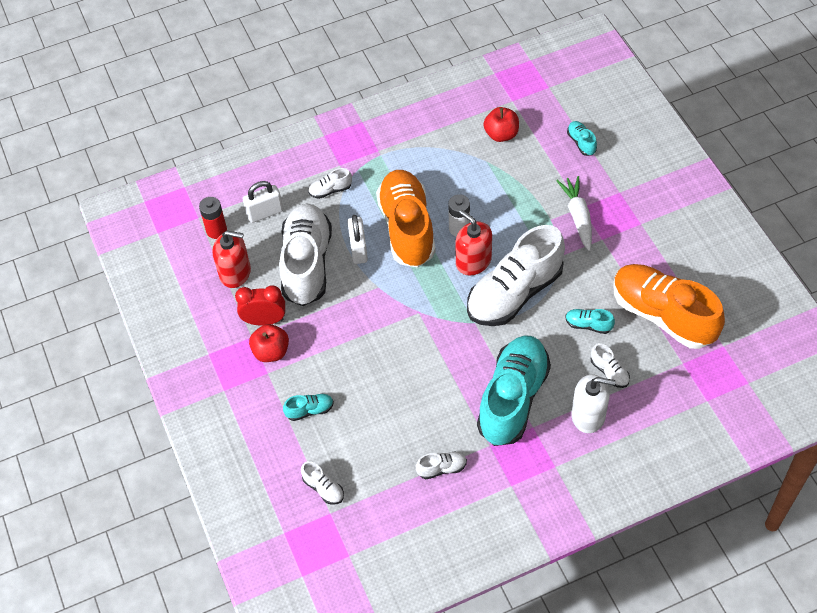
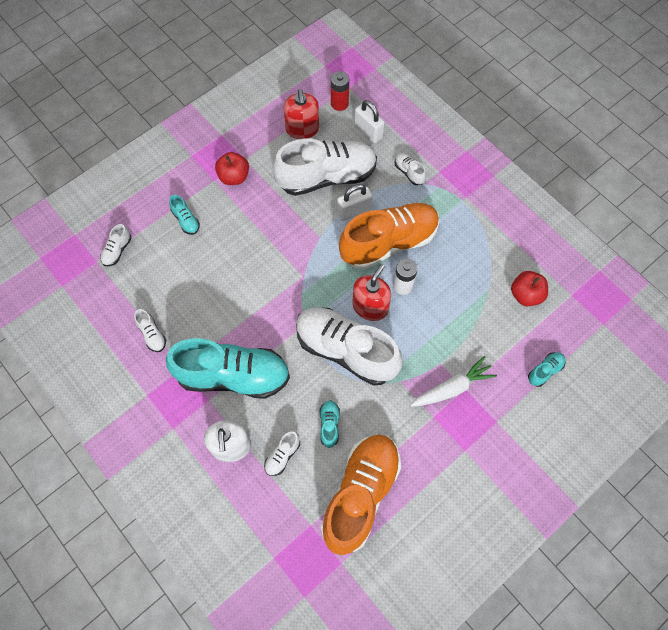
camera: 70 degrees right, 10 degrees up
red clock [235,285,285,326] -> none

